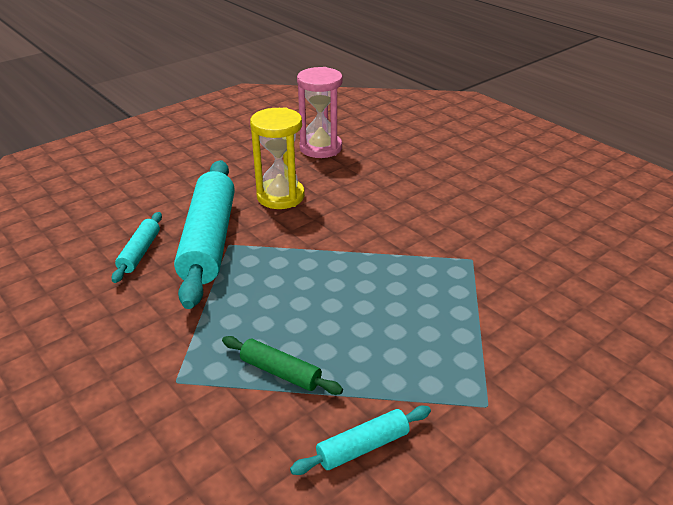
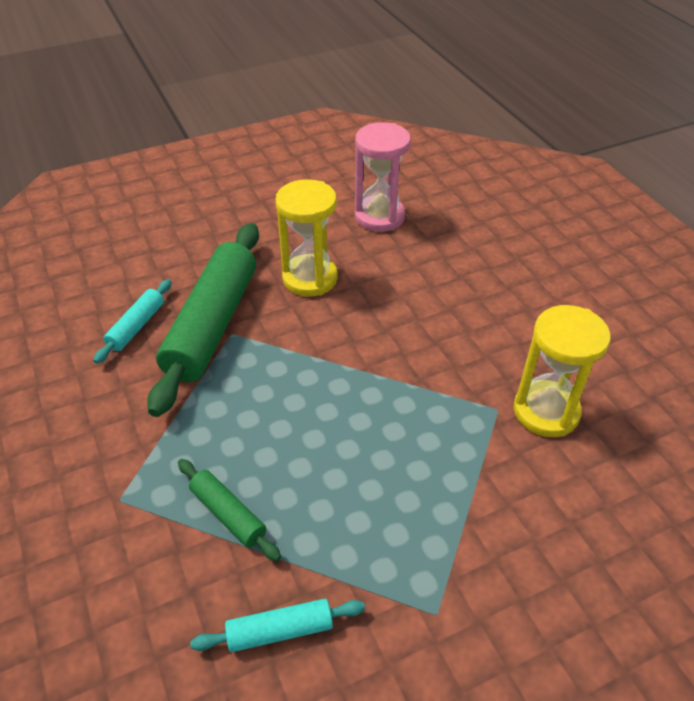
camera: 15 degrees right, 10 degrees up
turquoise rolling pin [174,160,235,309] -> green rolling pin [147,223,259,417]
none -> yellow hourglass [514,305,611,437]

